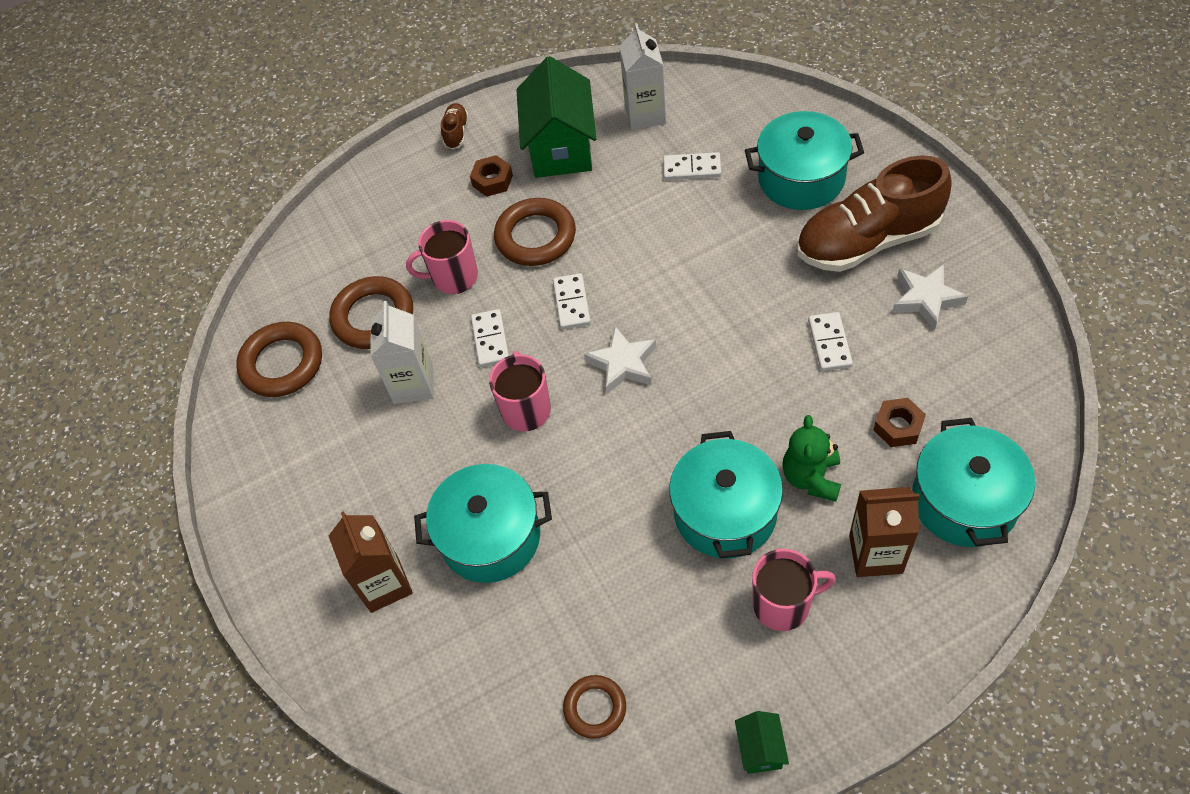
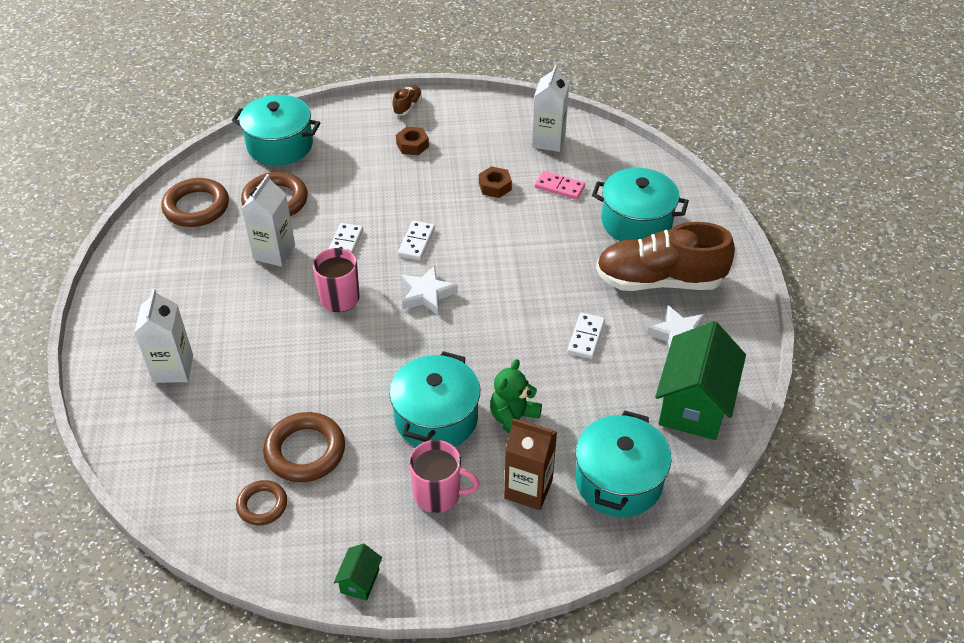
camera: 15 degrees right, 10 degrees down
brown carton [328,511,413,613] -> white carton [134,288,193,383]
pink mug [406,220,478,294] -> none
turquoise pot [414,464,552,583] -> turquoise pot moved to [232,95,321,166]
brown ring [494,198,576,266] -> brown ring moved to [263,412,345,482]
green house [516,56,596,178] -> green house moved to [655,321,746,440]
white domino [663,152,721,180] -> pink domino [535,171,585,200]
brown nut [874,398,926,447] -> brown nut moved to [479,166,512,198]

